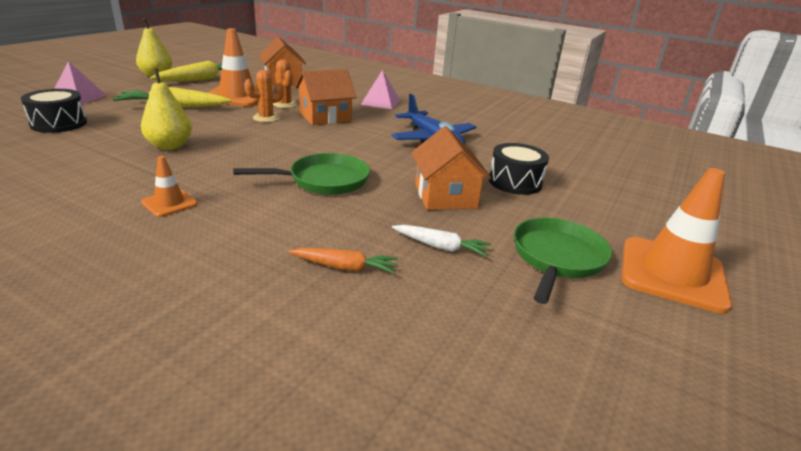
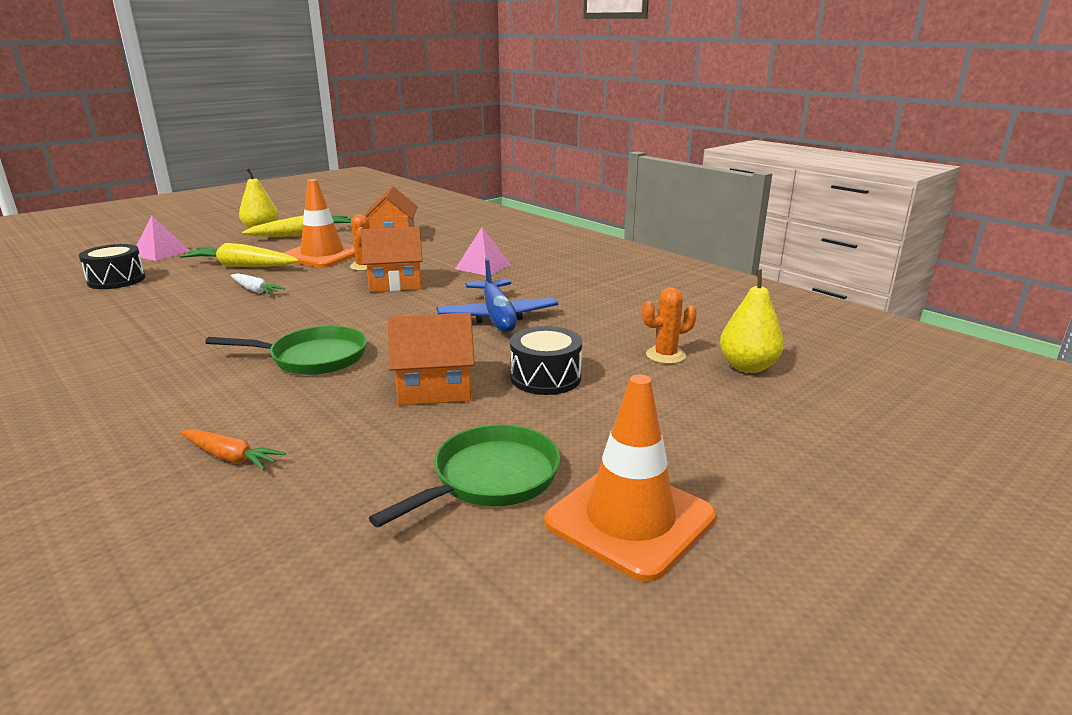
camera: 20 degrees right, 5 degrees down
yellow pear [141,68,192,150] -> yellow pear moved to [720,269,784,373]
orange traffic cone [141,156,198,217] -> none
orange cactus [244,70,284,122] -> orange cactus moved to [642,287,697,364]
white carrot [392,225,491,257] -> white carrot moved to [231,273,285,294]
orange house [411,126,491,210] -> orange house turned 75 degrees clockwise [388,313,475,405]

